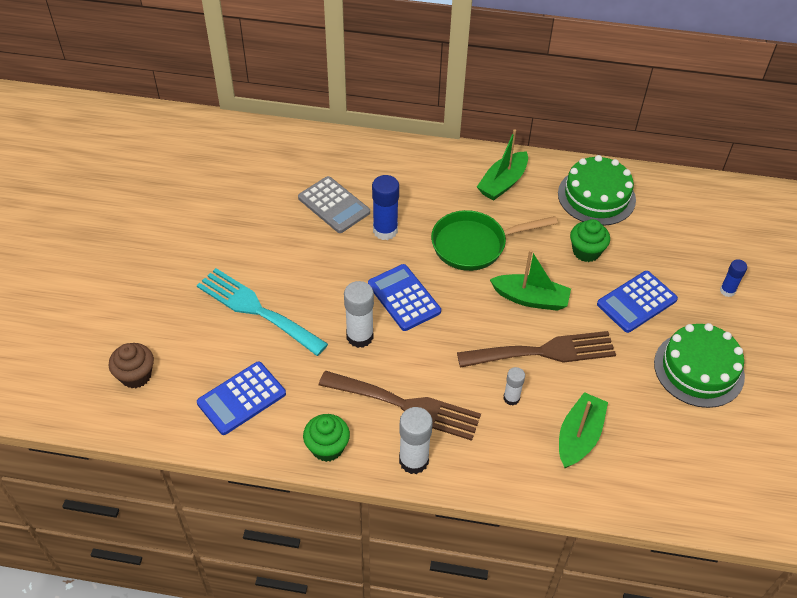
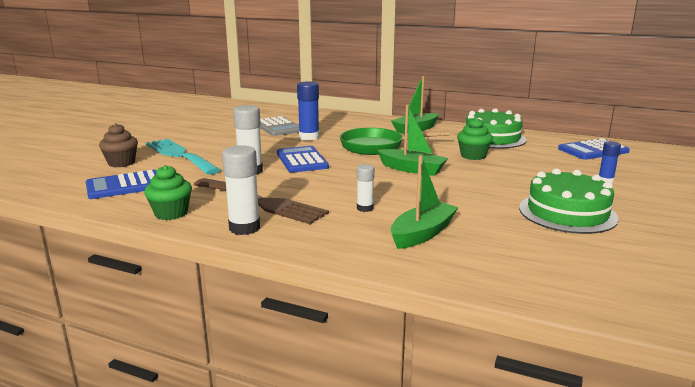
camera: 15 degrees right, 30 degrees down
brown cupcake [109,343,154,388] -> brown cupcake moved to [99,123,138,167]
brown fork [457,331,616,368] -> none
blue calculator [597,271,678,333] -> blue calculator moved to [558,138,630,160]

